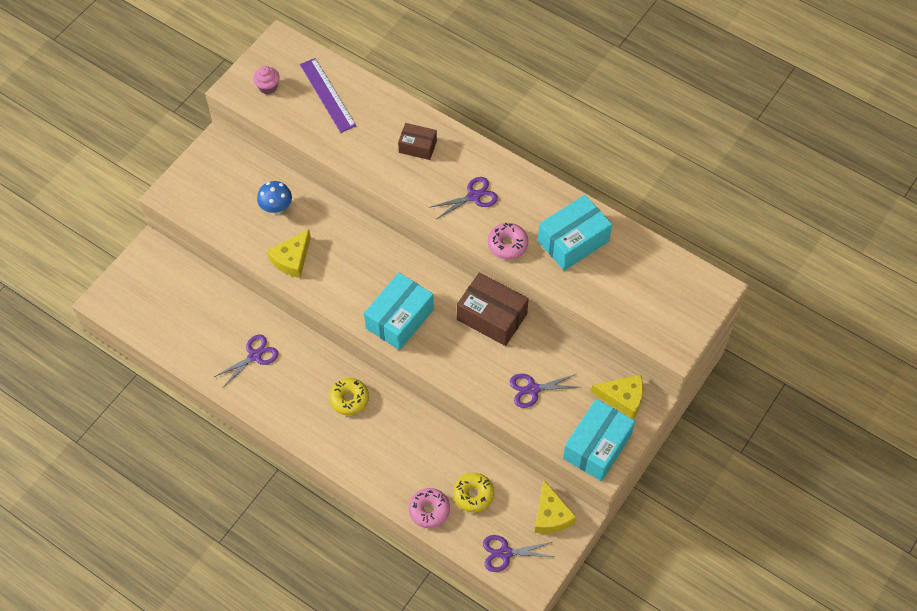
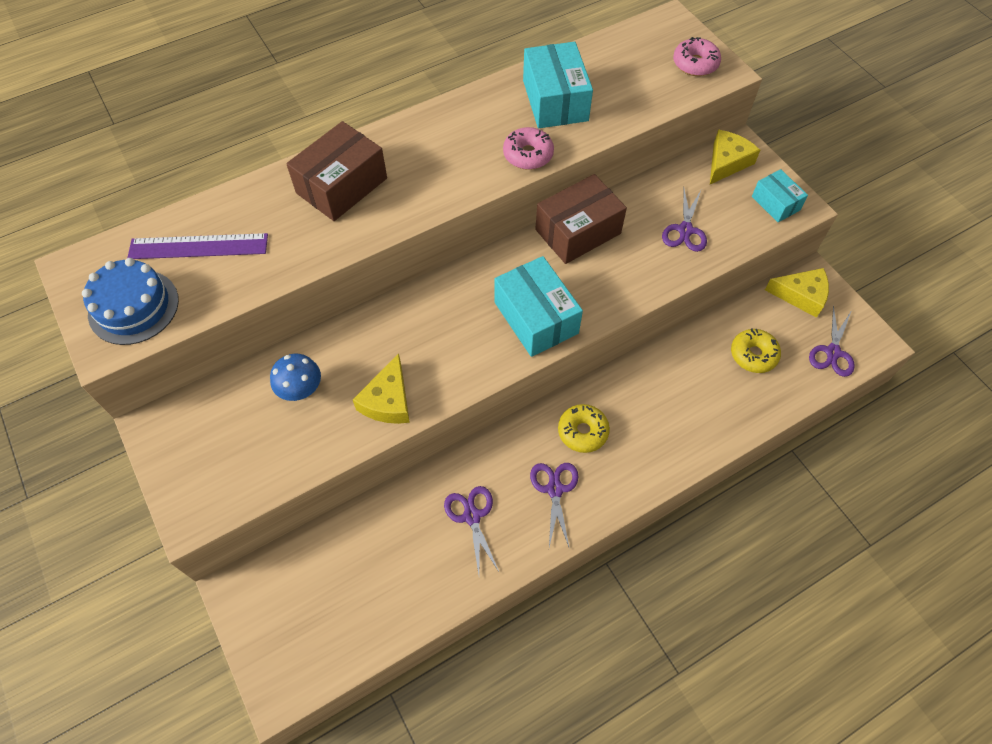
camera: 65 degrees left, 0 degrees up
pink cupcake [253,66,280,94] -> blue cake [82,258,179,345]
yellow cheese [267,229,311,278] -> yellow cheese turned 45 degrees clockwise [353,354,410,424]
brown box [398,123,437,160] -> brown box [286,121,387,221], size x1.70
pink donut [409,488,450,528] -> pink donut moved to [673,37,721,76]
purple scissors [431,177,498,219] -> purple scissors moved to [530,463,578,549]
turquoise box [563,399,635,481] -> turquoise box [752,169,808,222], size x0.59

